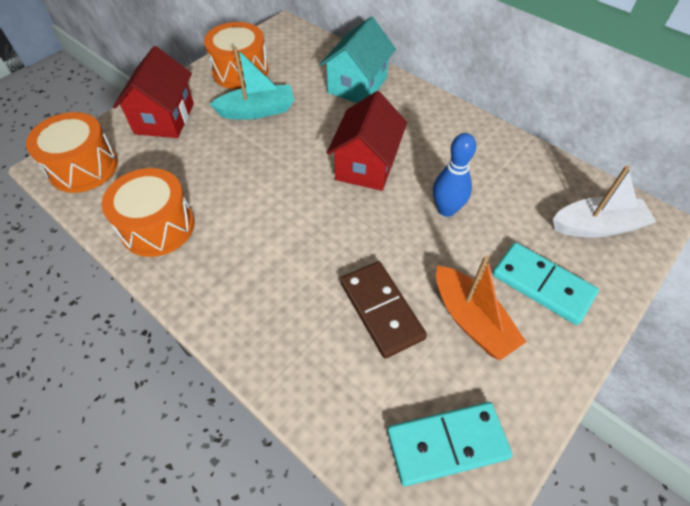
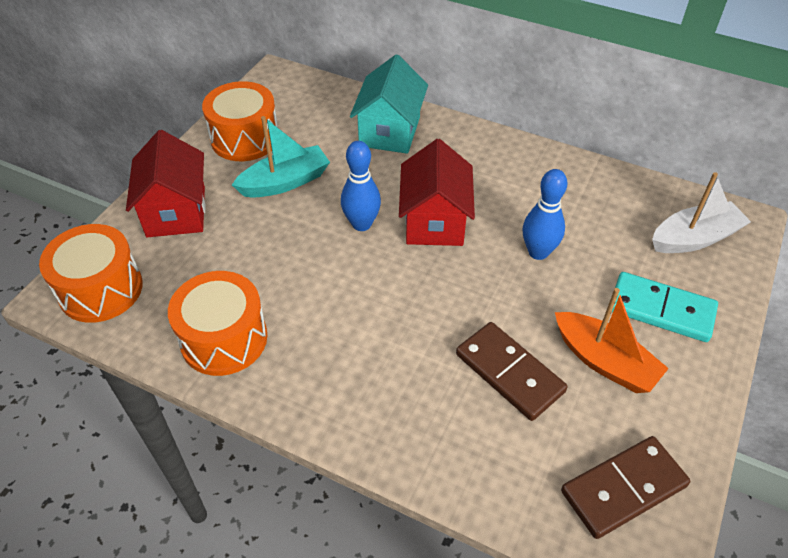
camera: 15 degrees left, 5 degrees down
turquoise domino [387,402,513,486] -> brown domino [561,436,690,539]
none -> blue bowling pin [341,141,381,231]

